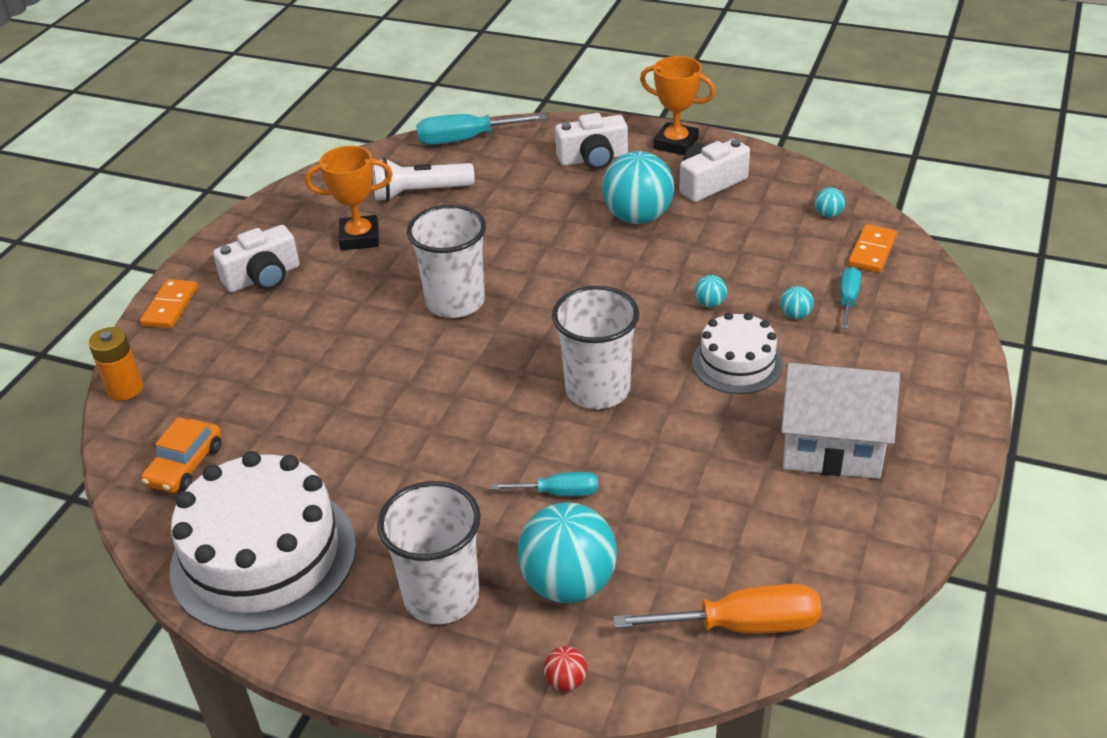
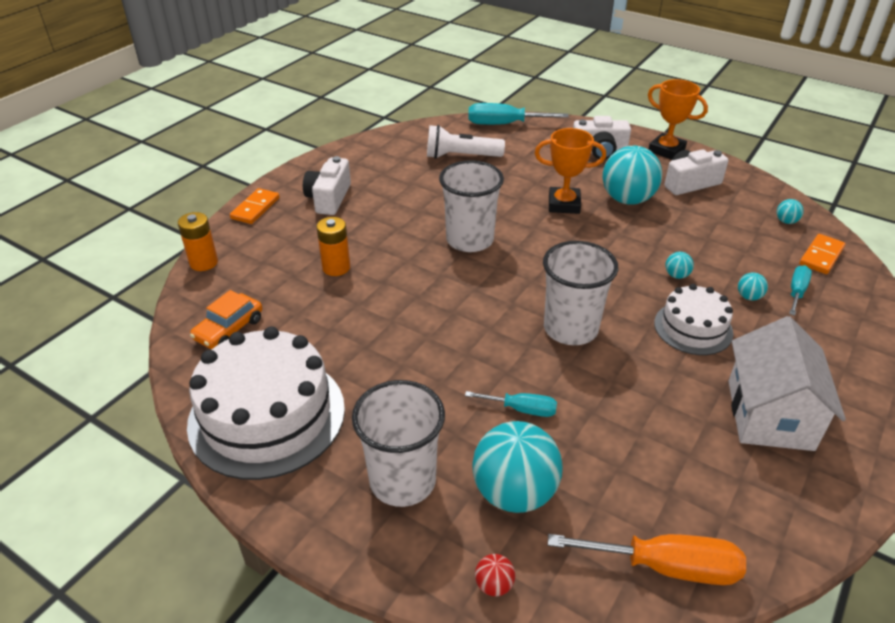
camera: 10 degrees right, 0 degrees up
white camera [213,225,300,292] -> white camera turned 120 degrees clockwise [303,156,351,215]
orange trophy [305,146,393,251] -> orange trophy moved to [535,128,606,214]
white house [781,363,900,479] -> white house turned 75 degrees clockwise [728,316,846,451]
none -> orange battery [316,217,350,276]

